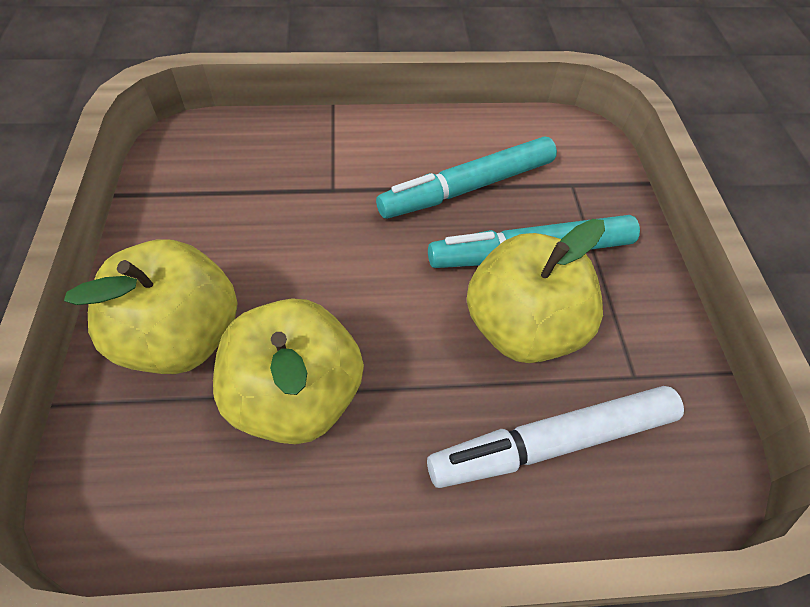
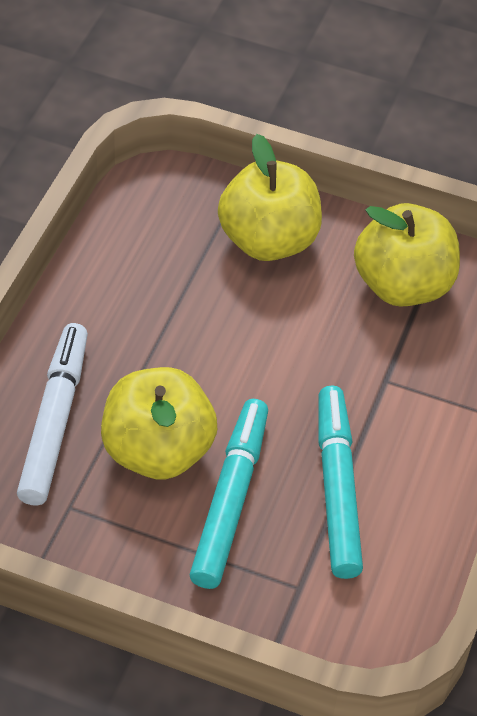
camera: 115 degrees right, 5 degrees down
yellow apple [213,298,364,444] -> yellow apple moved to [354,203,460,307]

